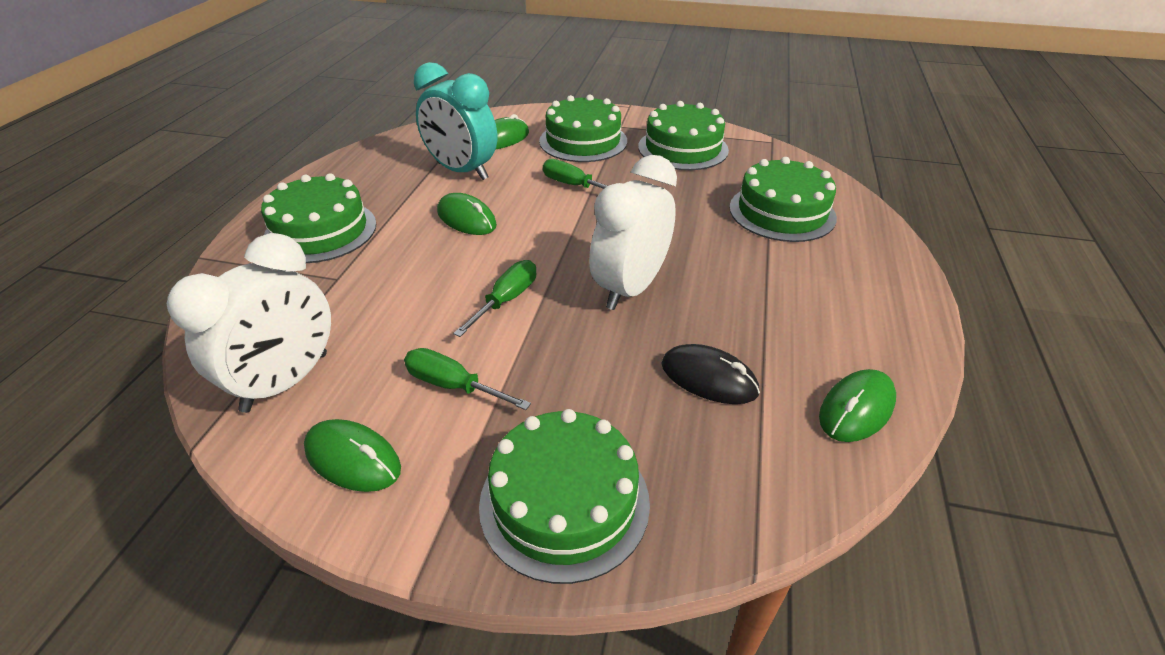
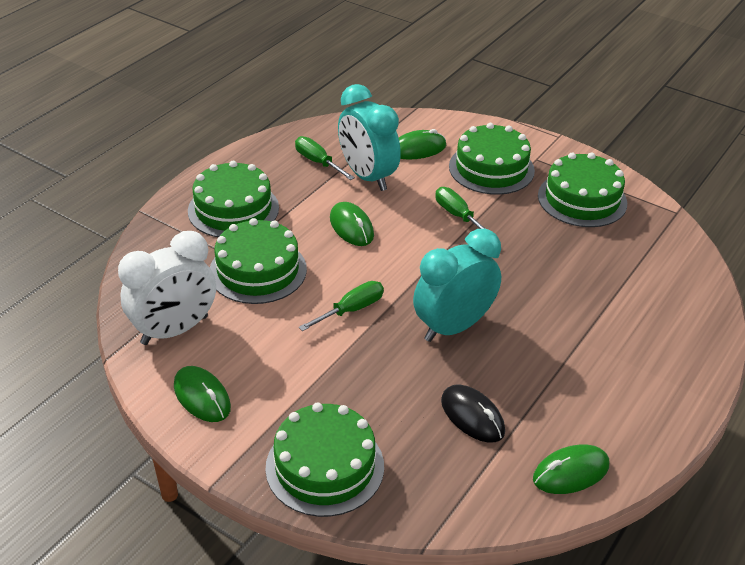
camera: 20 degrees right, 0 degrees up
green screwdriver [404,348,531,410] -> green screwdriver moved to [295,136,355,180]
white clock [589,155,677,310] -> turquoise clock [413,229,501,342]
green cake [729,157,837,242] -> green cake moved to [210,218,307,304]

